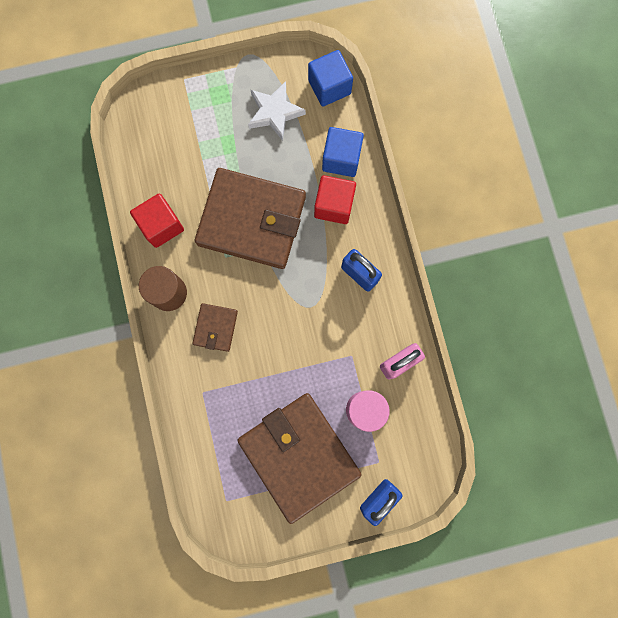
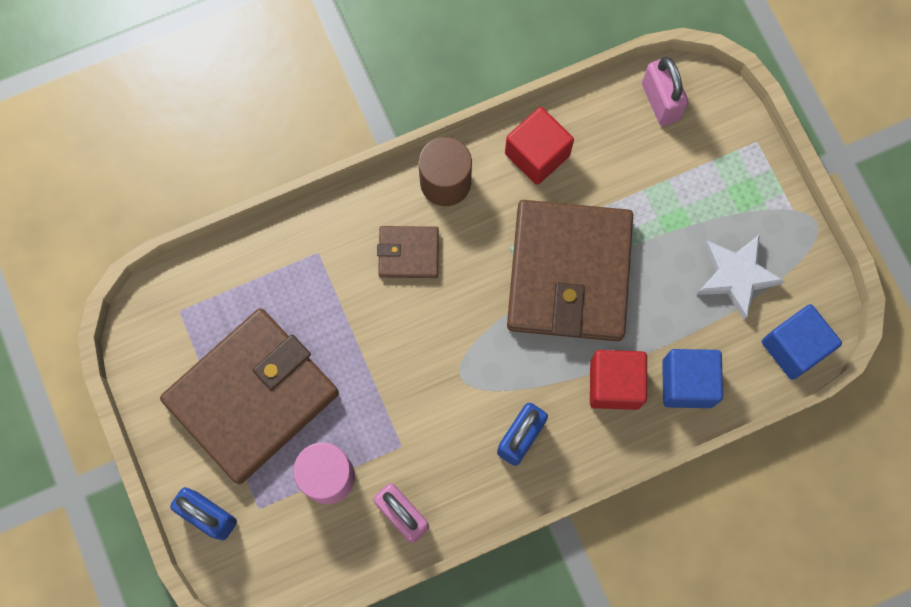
camera: 80 degrees right, 5 degrees down
none -> pink padlock [642,56,688,126]

